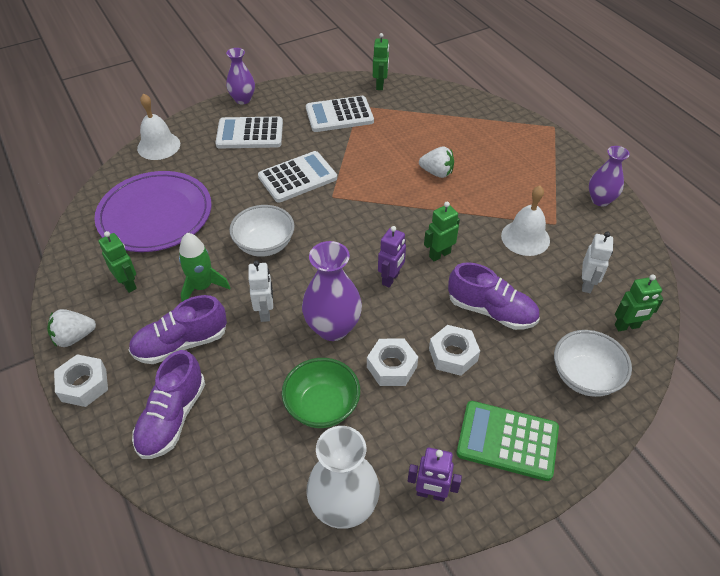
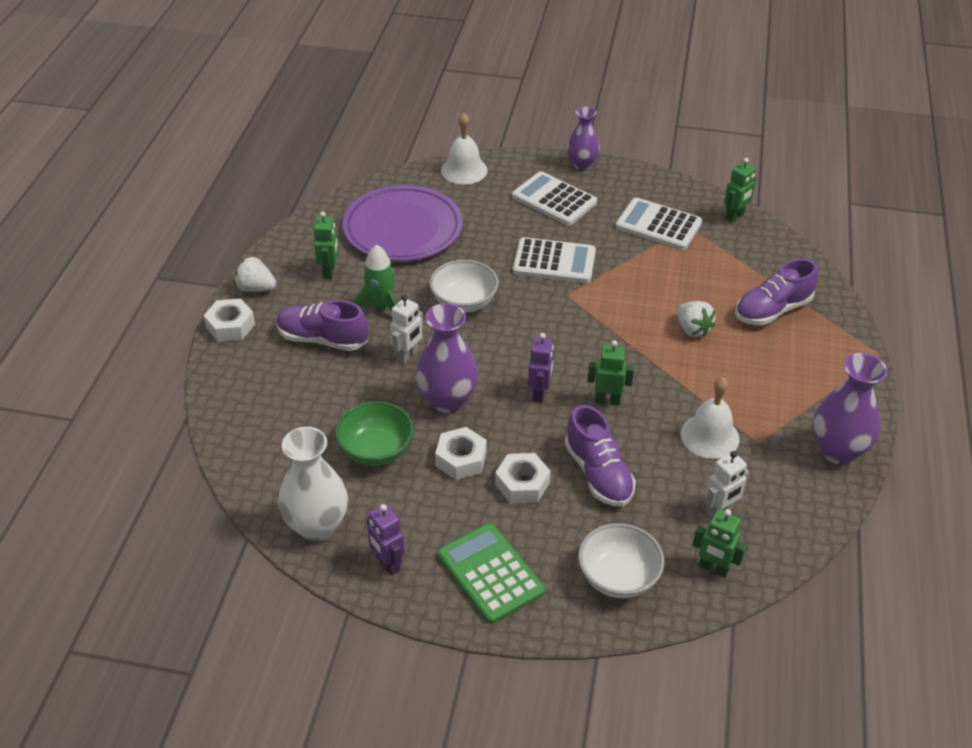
camera: 40 degrees right, 5 degrees down
purple shoe [132,350,205,459] -> purple shoe moved to [735,258,818,325]
purple robot [378,226,406,288] -> purple robot turned 60 degrees counterclockwise [528,333,554,403]
purple vase [589,146,630,206] -> purple vase [813,353,887,464], size x1.52

